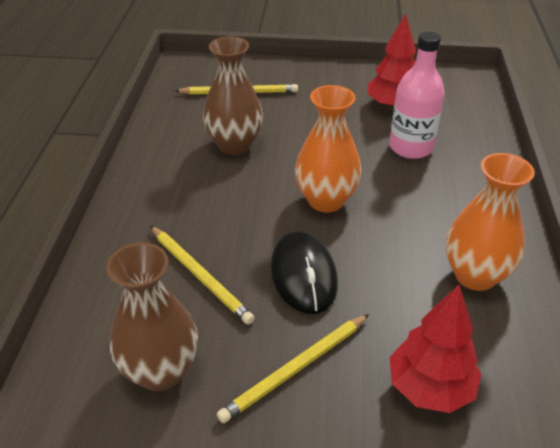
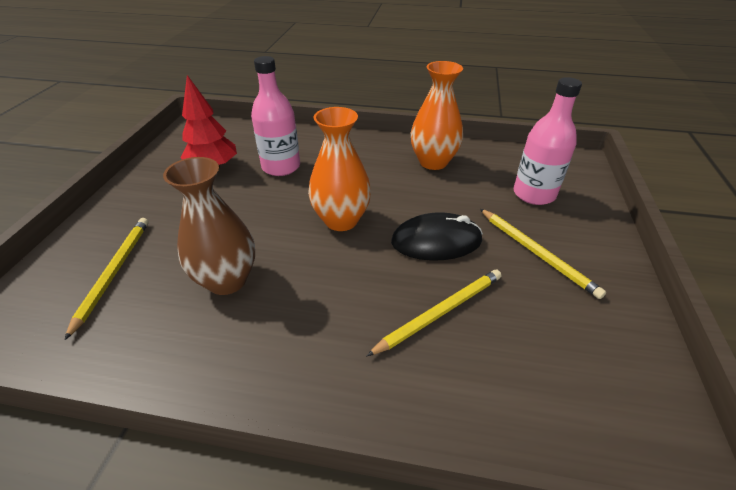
camera: 85 degrees left, 0 degrees up
brown vase [106,243,198,391] -> none
red tree [389,285,481,413] -> pink bottle [513,77,582,205]

